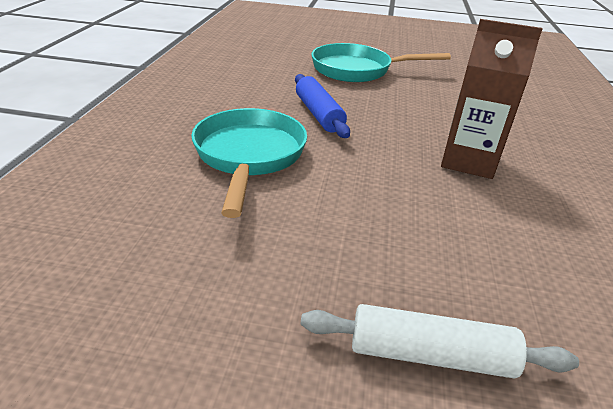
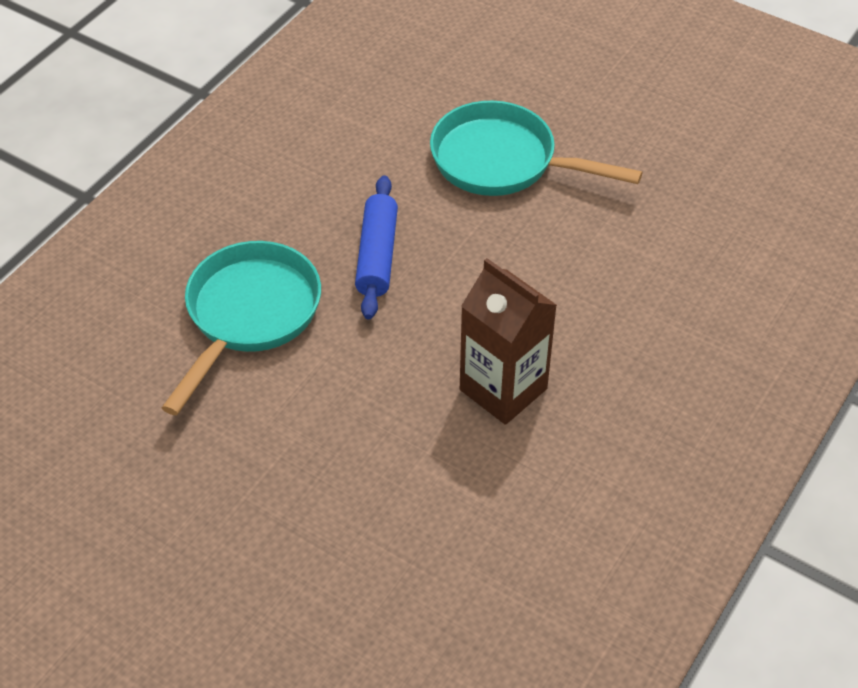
camera: 25 degrees right, 15 degrees up
white rolling pin [300,304,579,379] -> none

